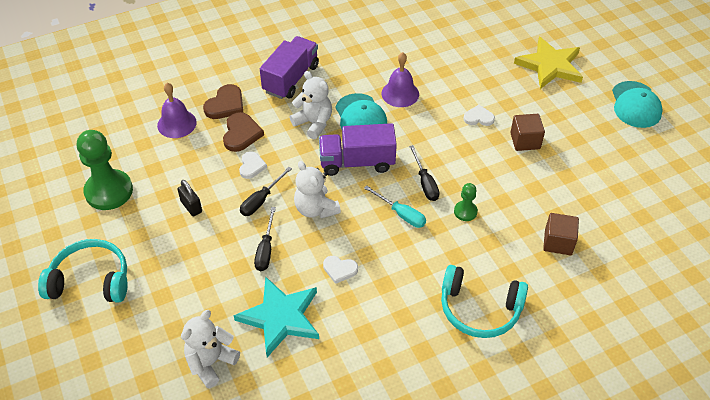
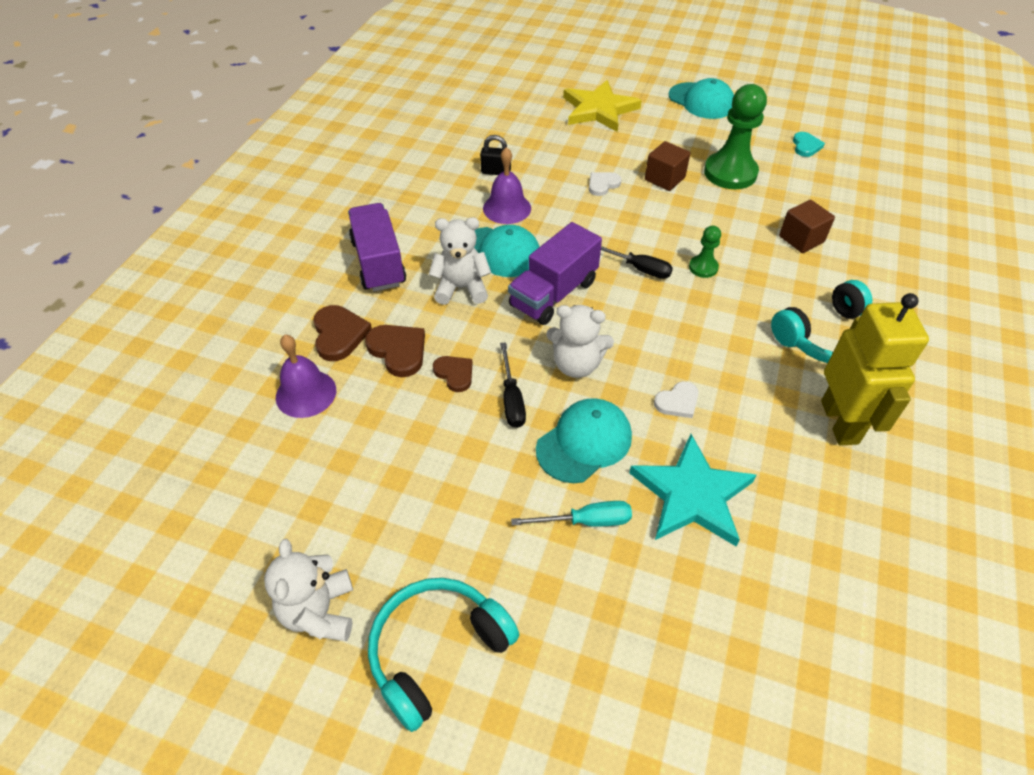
camera: 45 degrees left, 0 degrees up
green pawn [77,130,133,210] -> green pawn moved to [704,84,767,189]
black padlock [177,180,202,216] -> black padlock moved to [480,135,511,175]
white teddy bear [181,310,240,388] -> white teddy bear moved to [264,539,353,641]
white heart [239,151,267,179] -> brown heart [433,356,473,392]
black screwdriver [254,207,276,271] -> turquoise cap [536,398,632,483]
turquoise screwdriver [364,185,426,228] -> turquoise screwdriver moved to [511,501,632,527]
none -> turquoise heart [793,132,825,157]
none -> yellow robot [821,293,929,446]

